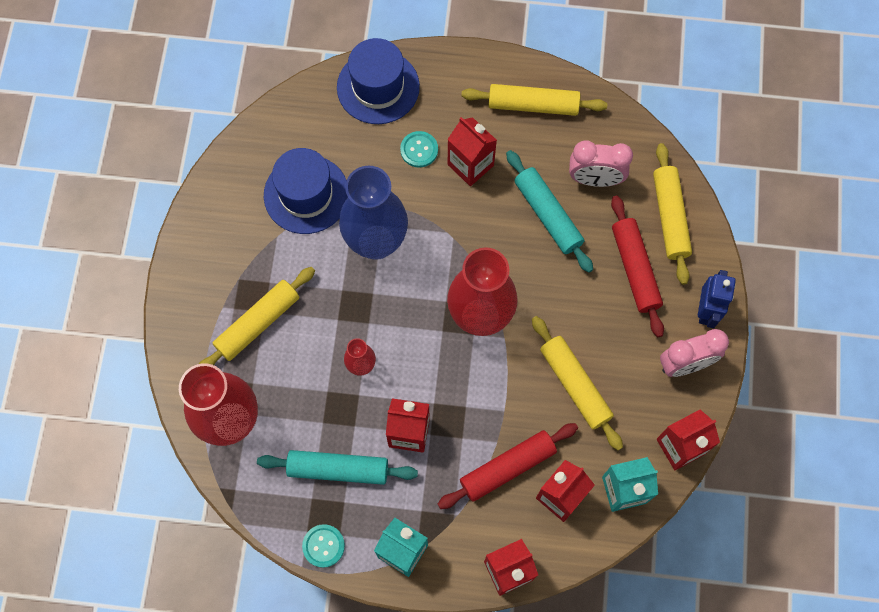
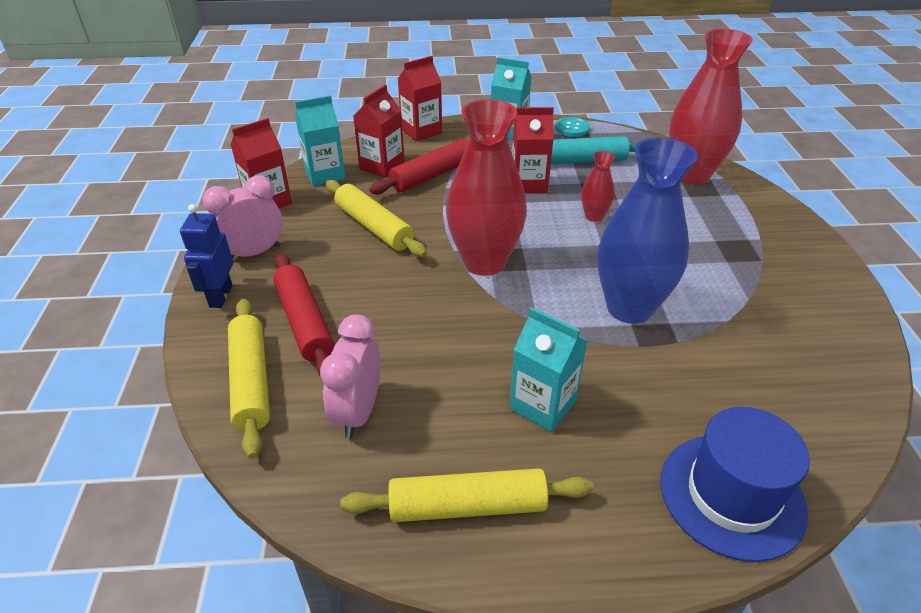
camera: 170 degrees right, 30 degrees down
yellow rolling pin [199,267,315,365] -> none
blue hat [264,148,348,234] -> none
turquoise button [400,131,438,168] -> none
red carton [448,117,497,186] -> turquoise carton [510,307,587,432]
turquoise rolling pin [506,150,593,273] -> none
pink clock [569,140,633,187] -> pink clock turned 75 degrees counterclockwise [320,315,380,438]

